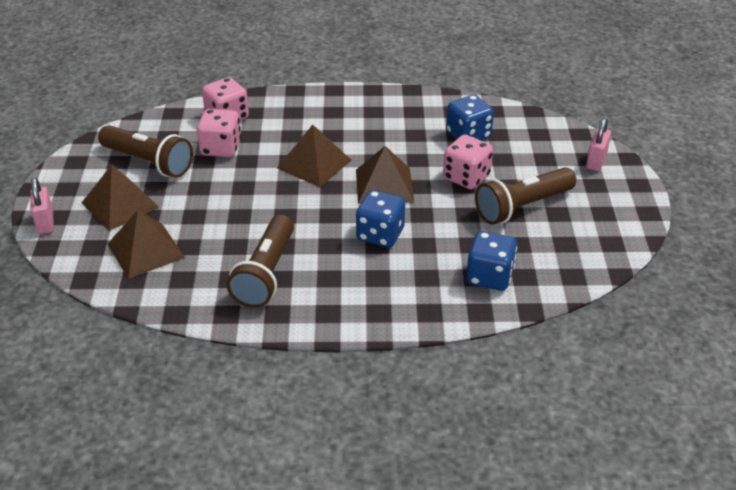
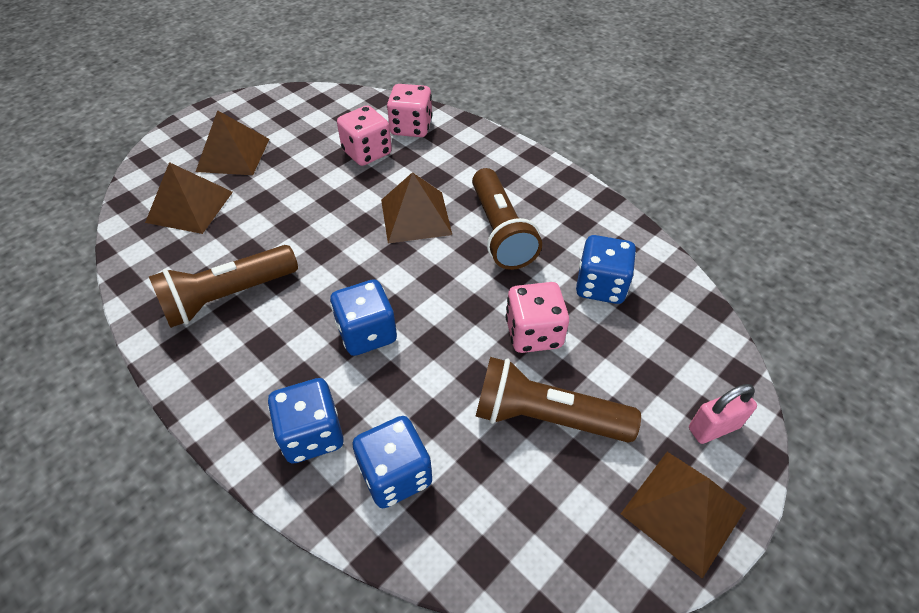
camera: 45 degrees right, 10 degrees up
pink padlock [30,177,54,234] -> none
brown flashlight [98,125,193,178] -> brown flashlight moved to [472,168,542,270]
brown pyramid [356,146,414,204] -> brown pyramid moved to [621,452,746,579]
none -> blue dice [268,378,344,464]

